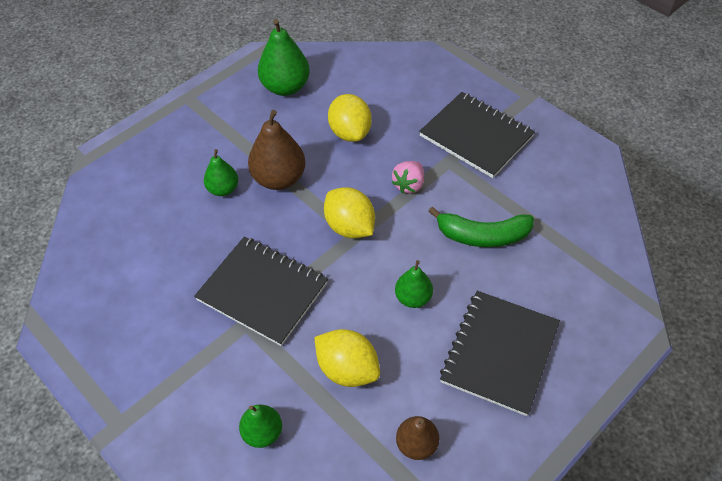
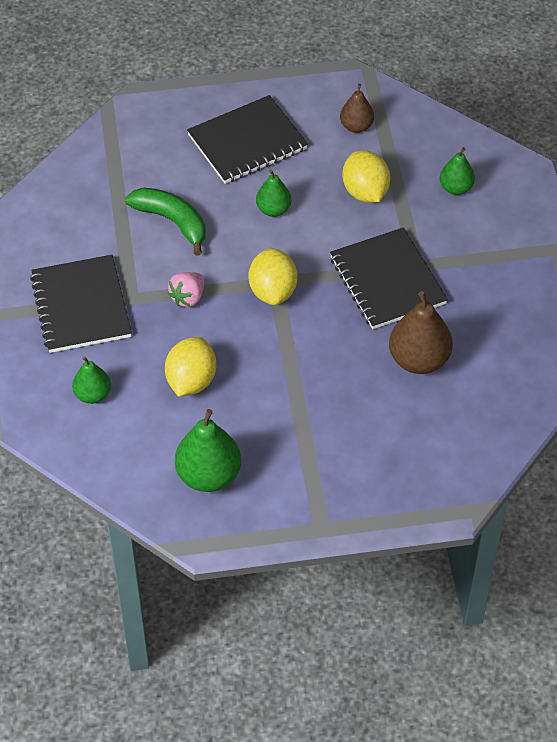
camera: 145 degrees left, 0 degrees up
green pear [204,149,238,196] -> green pear moved to [72,356,111,404]
brown pear [248,110,306,190] -> brown pear moved to [389,291,453,374]
pink strawberry [392,161,424,194] -> pink strawberry turned 150 degrees clockwise [168,272,204,307]

